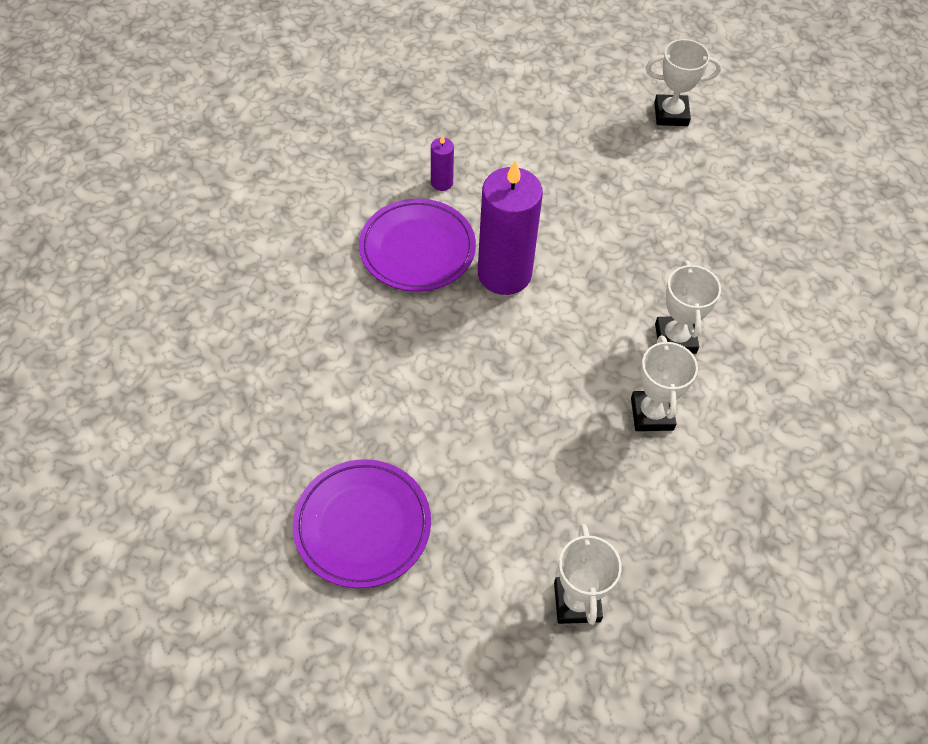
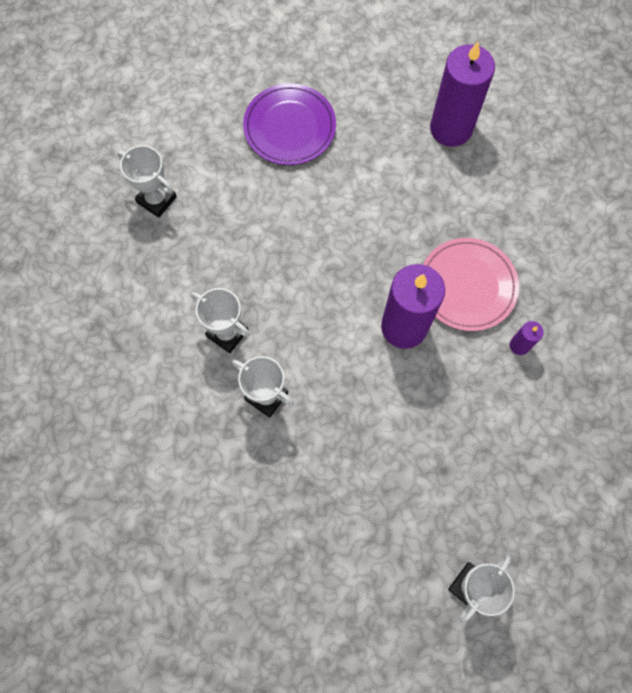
camera: 130 degrees right, 15 degrees up
purple plate [359,199,476,292] -> pink plate [423,238,519,331]
none -> purple candle [430,42,495,147]

